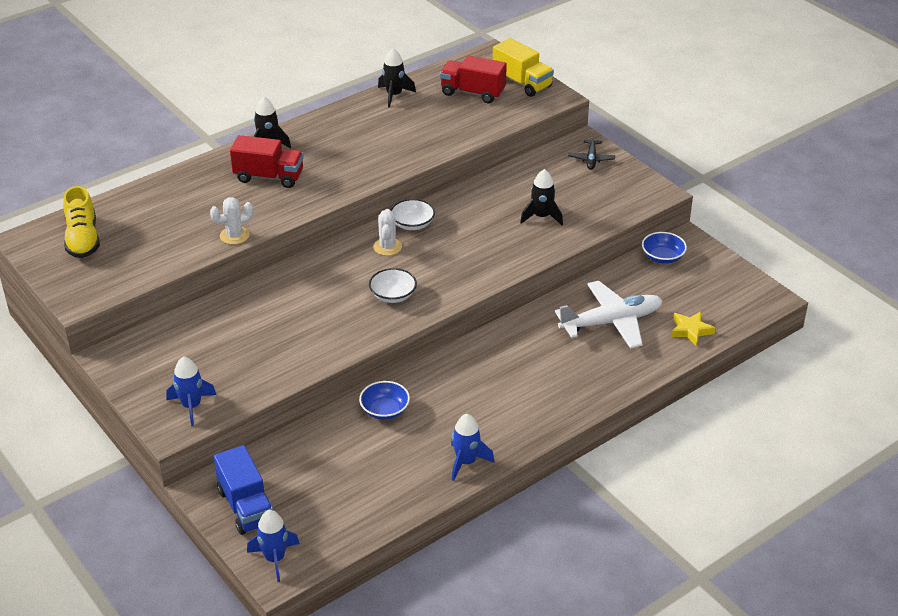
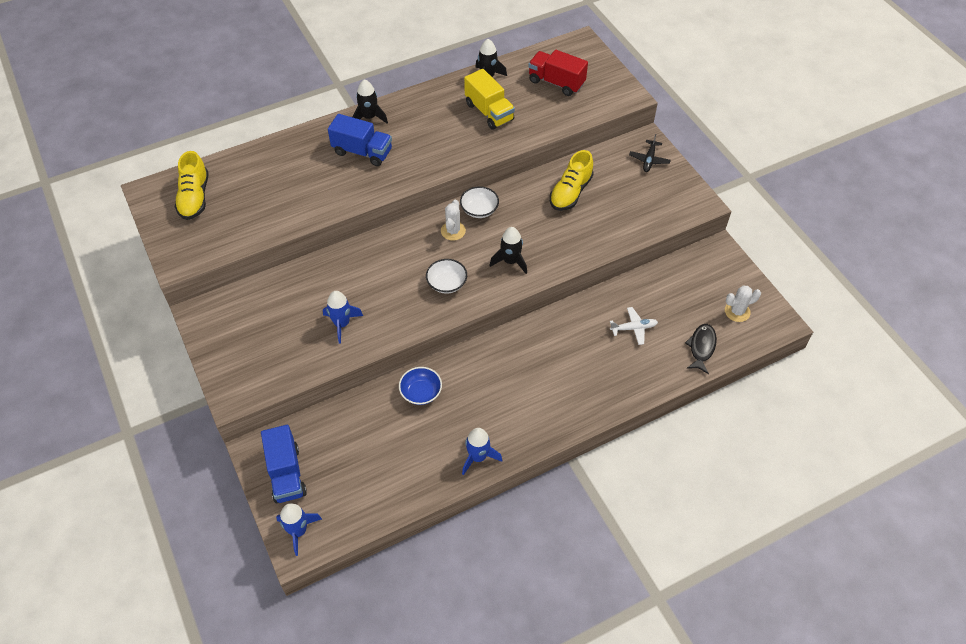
camera: 10 degrees right, 15 degrees up
blue rocket [166,356,216,426] -> blue rocket moved to [323,291,363,344]
white cactus [210,197,253,245] -> white cactus moved to [725,286,761,322]
red truck [230,135,304,188] -> blue truck [328,114,392,166]
yellow truck [493,38,554,97] -> yellow truck moved to [464,69,515,130]
black rocket [520,169,563,225] -> black rocket moved to [489,227,527,274]
white plane [555,281,663,349] -> white plane [610,307,658,345], size x0.50
blue bowl [642,232,687,264] -> none
yellow star [671,311,715,346] -> black fish [685,324,717,374]
none -> yellow shoe [550,150,594,211]

